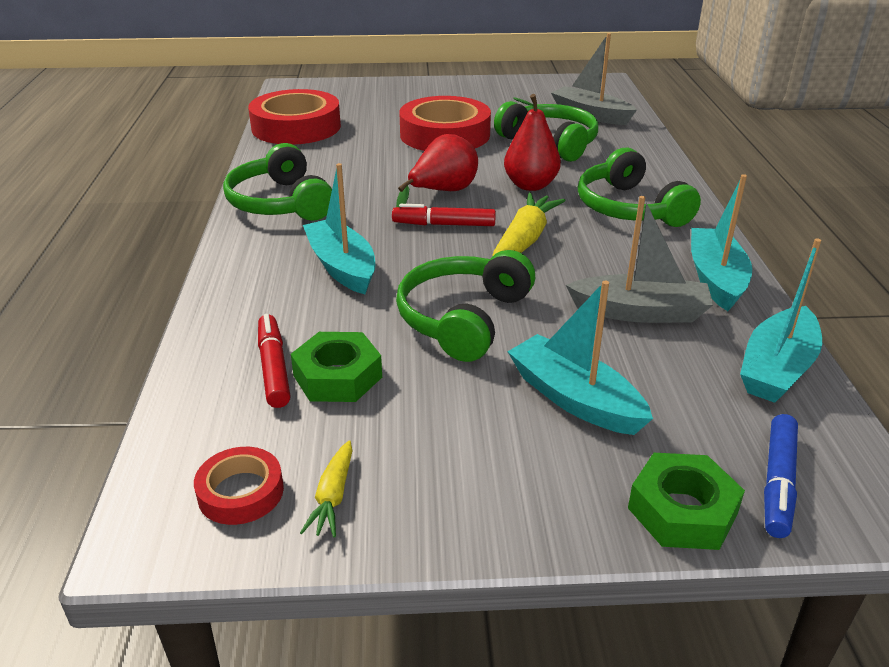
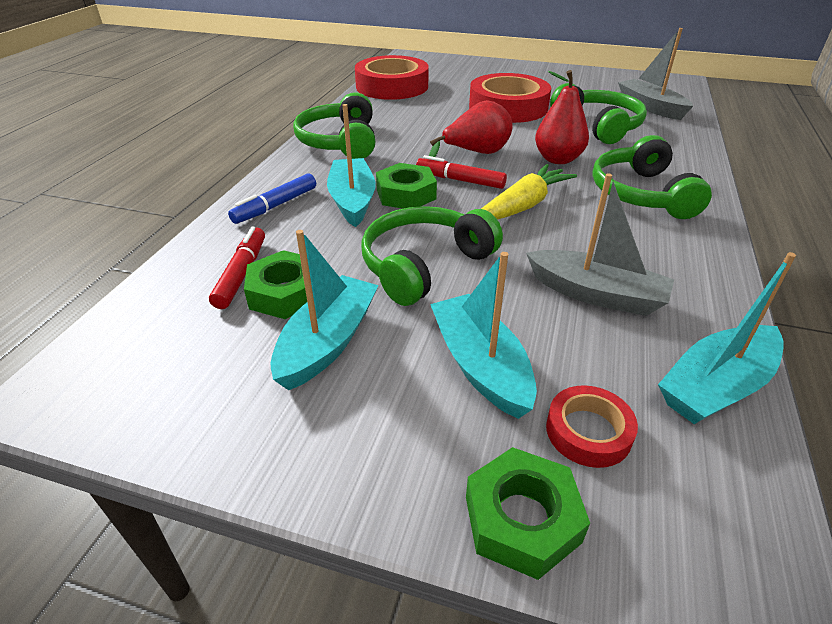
camera: 20 degrees right, 5 degrees up
red tape [194,447,284,525] -> red tape moved to [546,385,638,468]
yellow carrot [300,440,352,537] -> none
turquoise boat [691,174,752,311] -> turquoise boat moved to [270,230,379,390]
blue marker [764,414,798,538] -> blue marker moved to [228,173,316,224]
none -> green nut [376,163,437,209]

